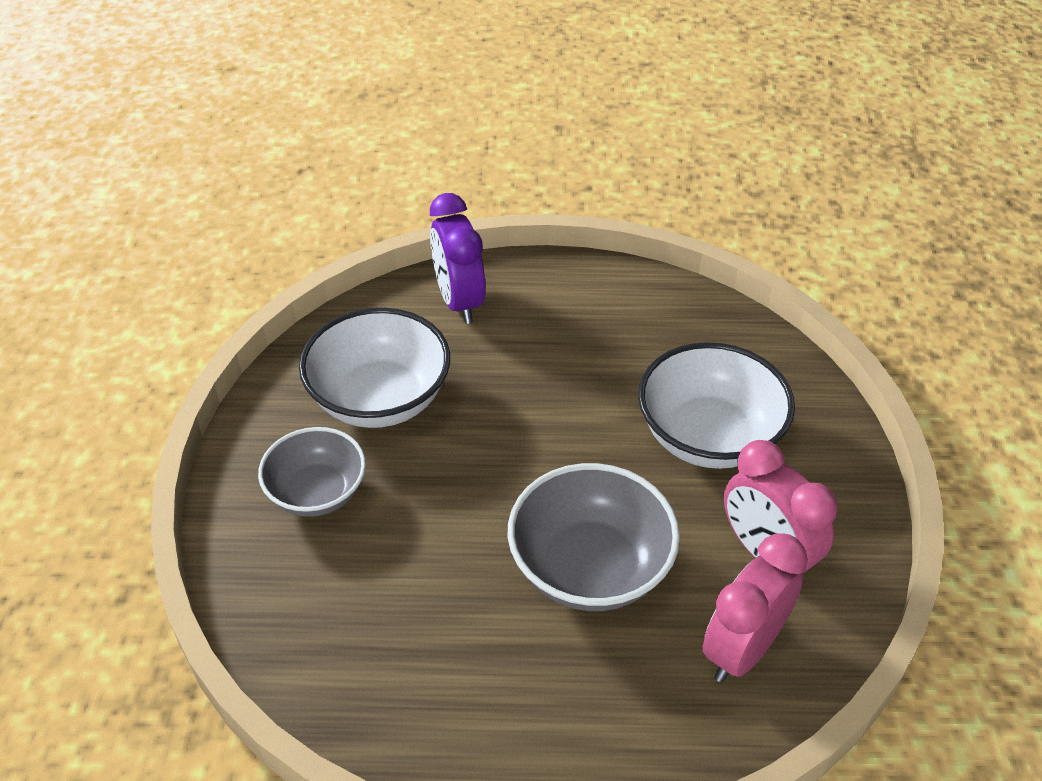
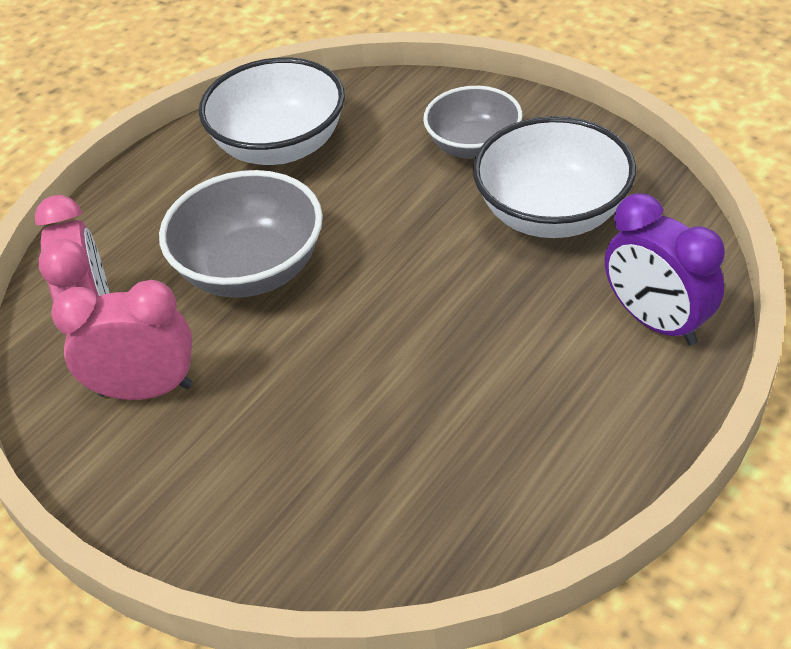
camera: 130 degrees right, 0 degrees up
purple clock [430,193,486,324] -> purple clock turned 150 degrees counterclockwise [605,193,725,345]
white bowl [638,342,795,469] -> white bowl moved to [199,57,345,165]

